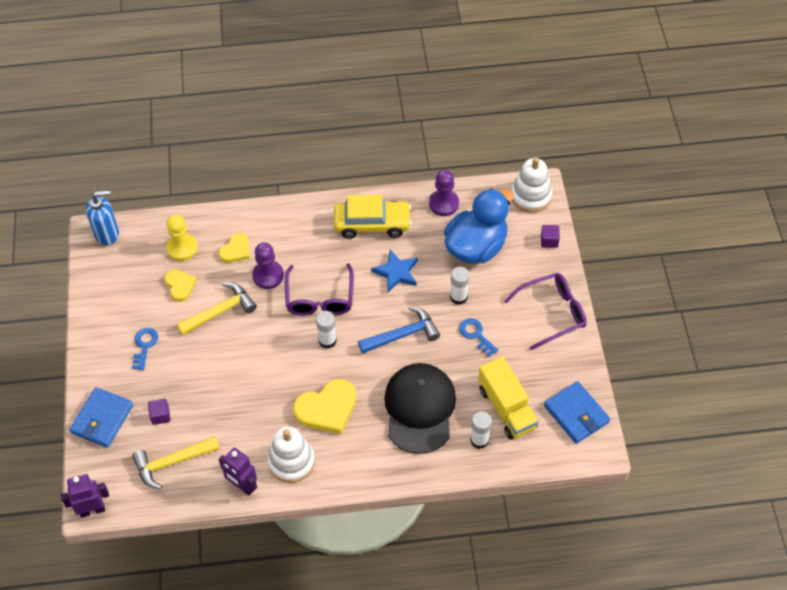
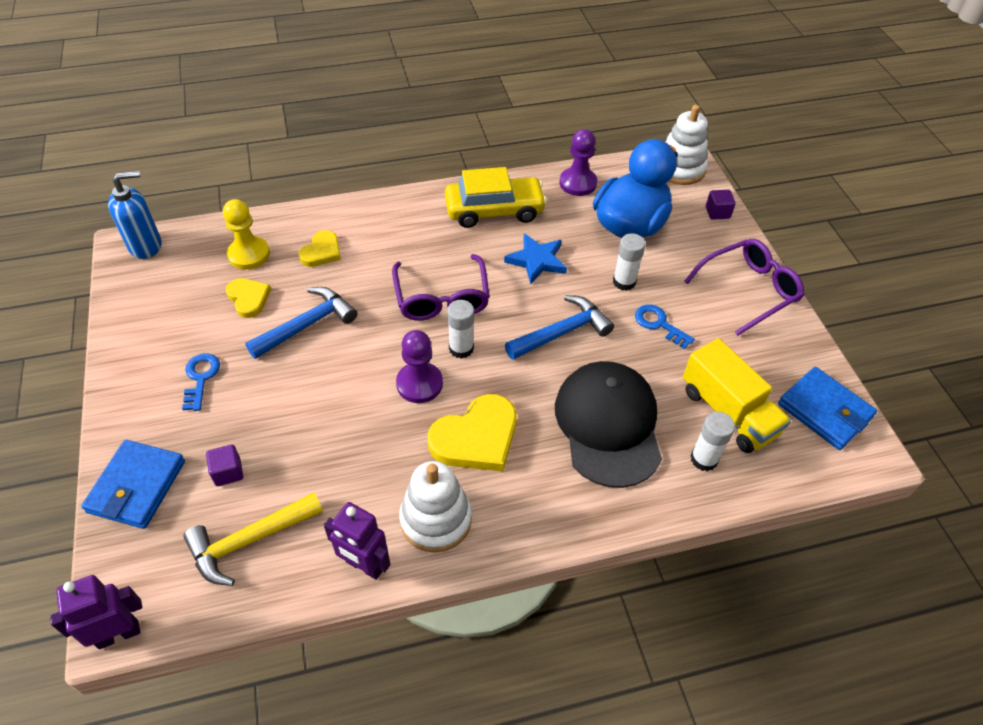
camera: 10 degrees left, 5 degrees down
yellow hammer [176,283,257,335] -> blue hammer [245,287,357,359]
purple pawn [252,242,284,289] -> purple pawn moved to [396,330,443,403]

